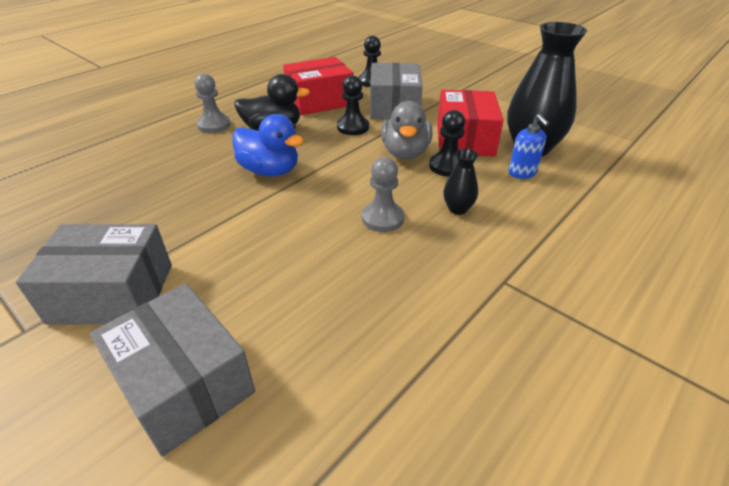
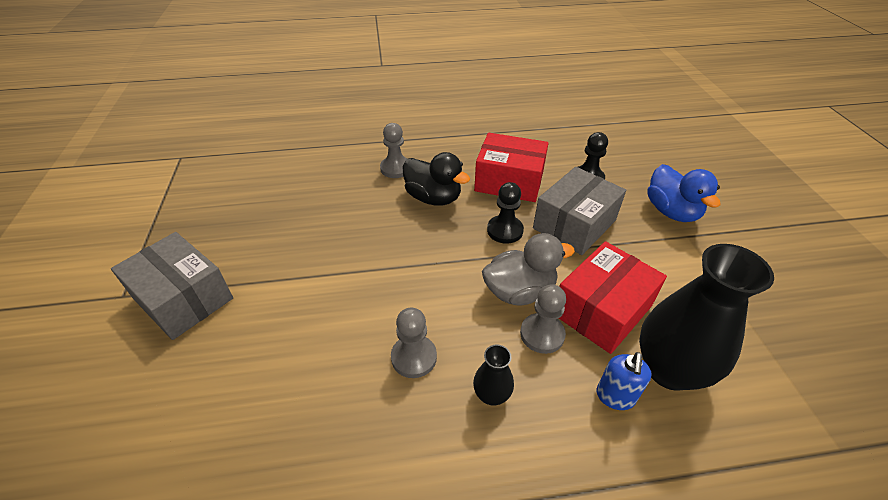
camera: 40 degrees right, 5 degrees up
grey box [90,283,255,457] -> none
blue duck [232,114,304,176] -> blue duck moved to [647,164,721,222]
grey duck [381,101,432,159] -> grey duck turned 150 degrees counterclockwise [482,233,575,306]
black pawn [429,110,465,176] -> grey pawn [520,284,566,354]

